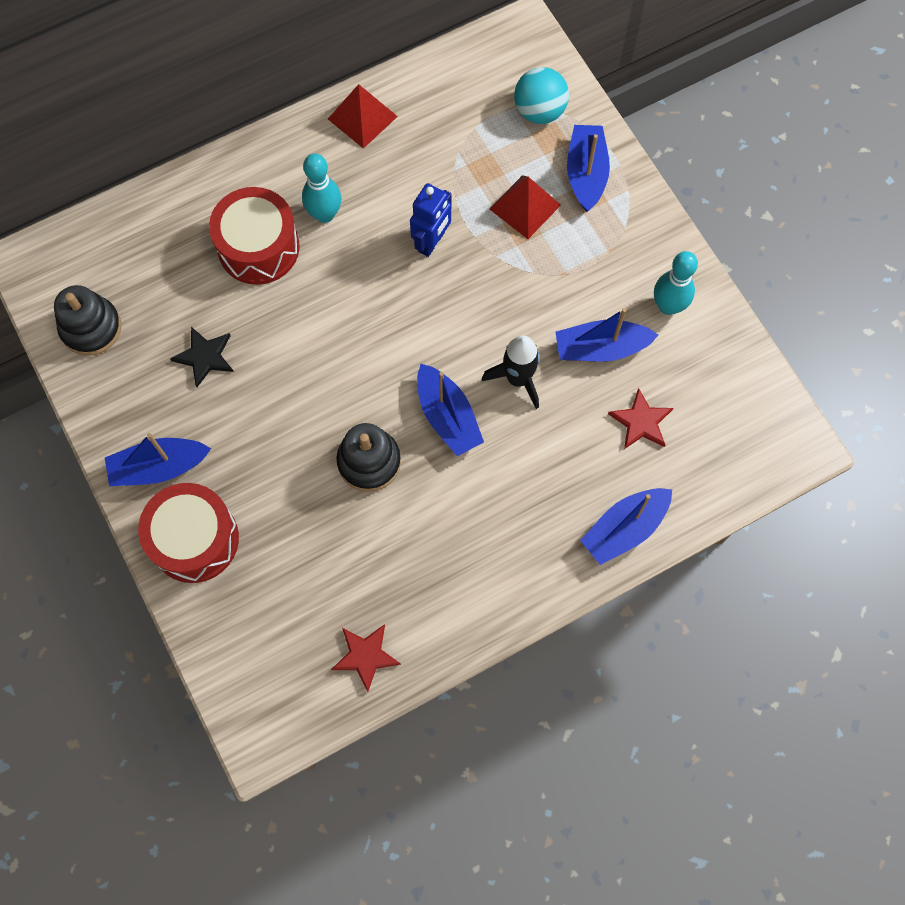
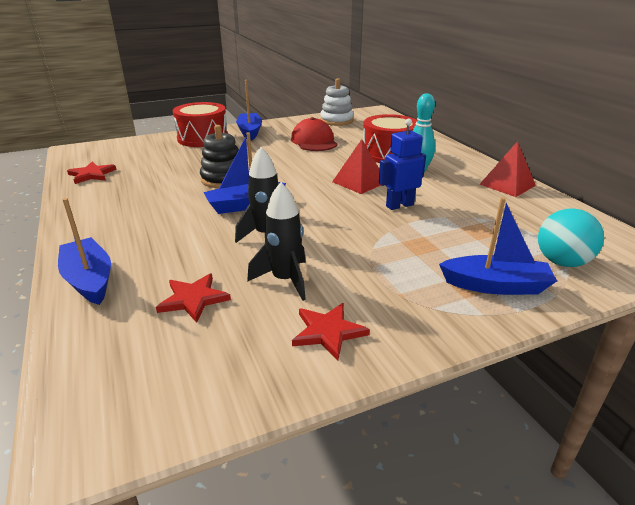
camera: 95 degrees right, 40 degrees down
black stacking toy [54,285,121,356] -> white stacking toy [320,78,354,126]
black star [170,327,234,387] -> red cap [291,117,337,151]
blue robot [410,183,452,257] -> blue robot turned 120 degrees clockwise [379,119,426,210]
red pyramid [489,175,561,239] -> red pyramid moved to [332,139,381,194]
blue boat [556,308,658,362] -> black rocket [247,182,306,301]
turquoise bowling pin [654,251,698,315] -> red star [292,303,370,360]

